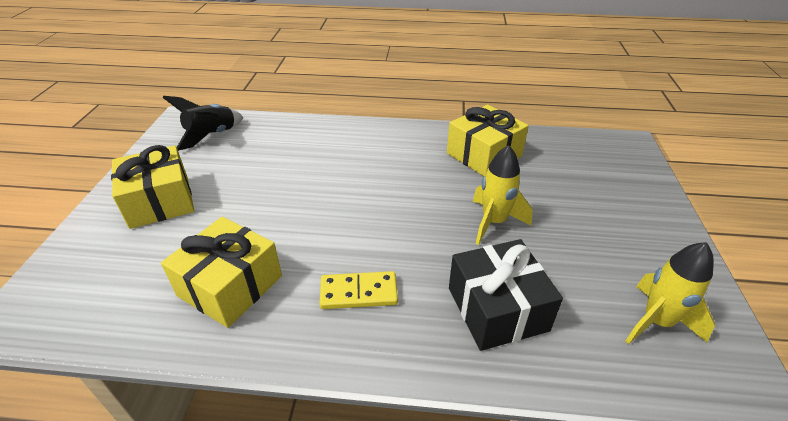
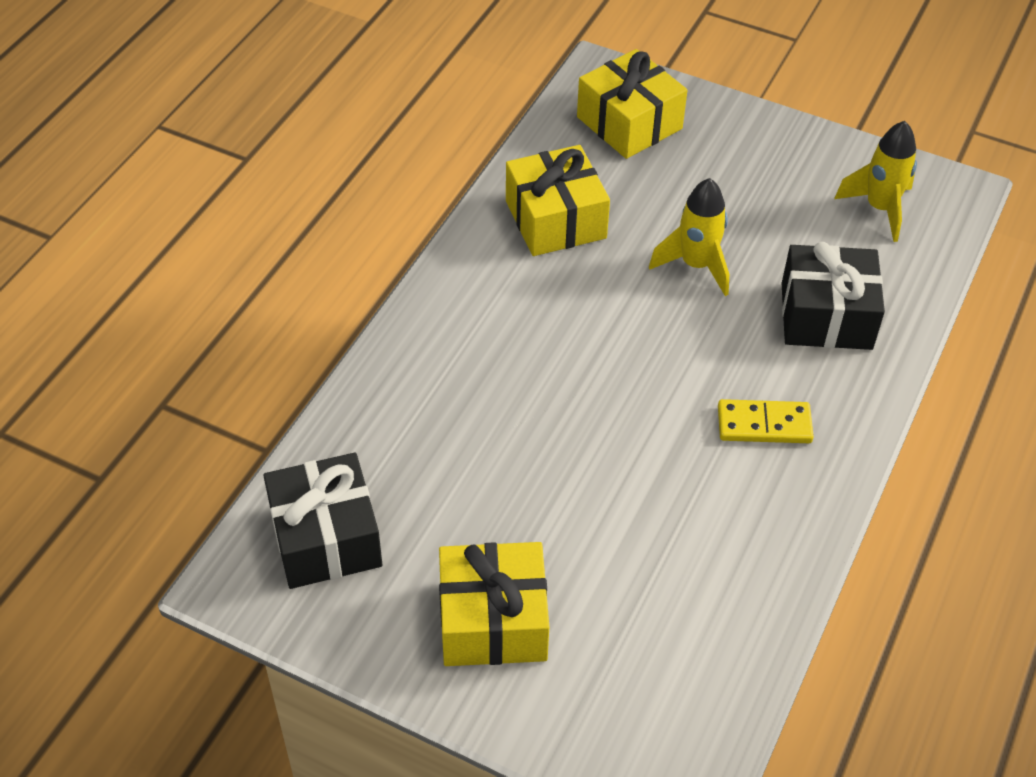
camera: 70 degrees left, 10 degrees up
yellow gift [161,217,282,328] -> yellow gift moved to [577,49,688,159]
black rocket [162,96,243,151] -> black gift [263,453,382,589]
yellow domino [319,271,398,309] -> yellow domino turned 75 degrees clockwise [718,399,814,443]

